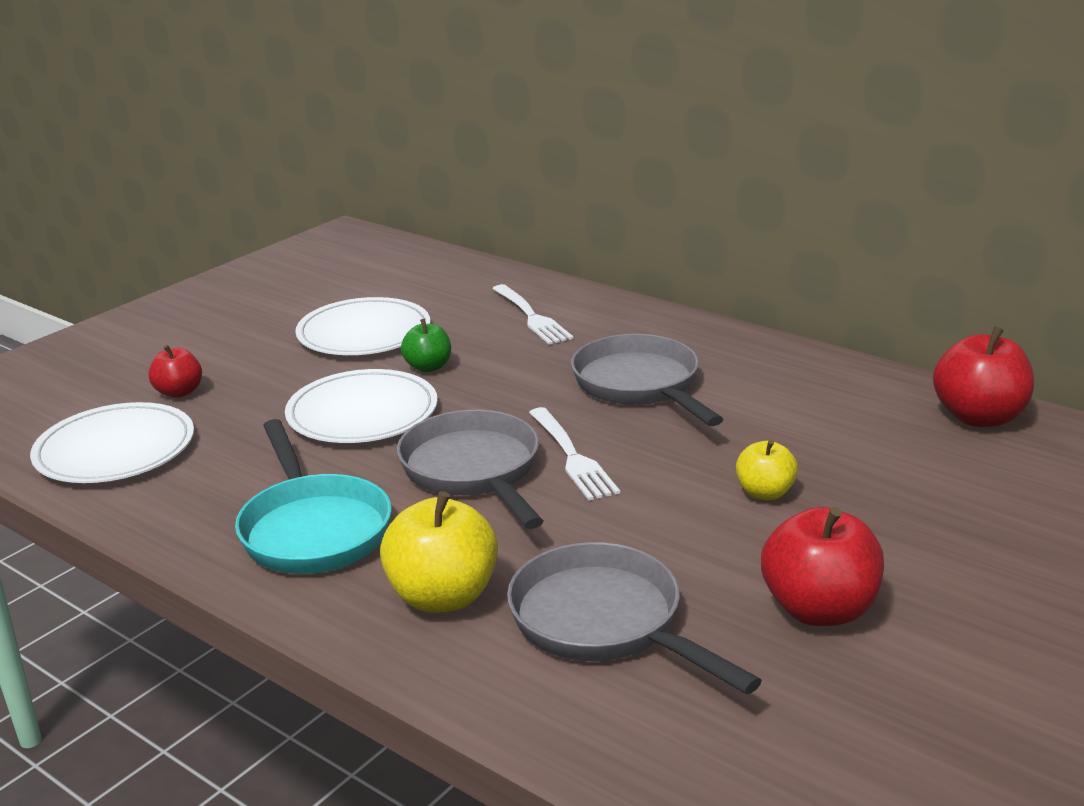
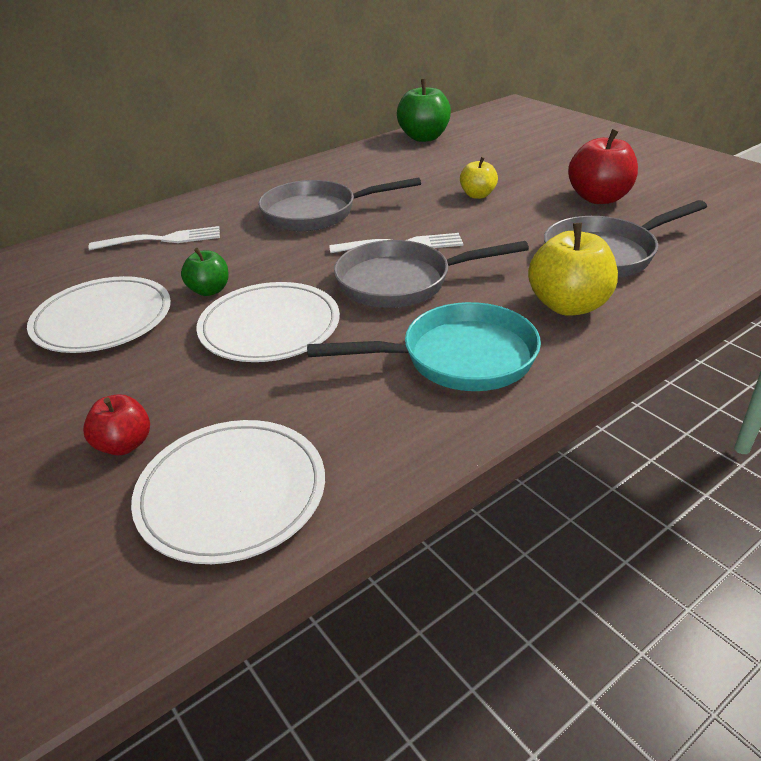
camera: 75 degrees left, 10 degrees up
red apple [933,326,1034,427] -> green apple [397,79,451,142]

